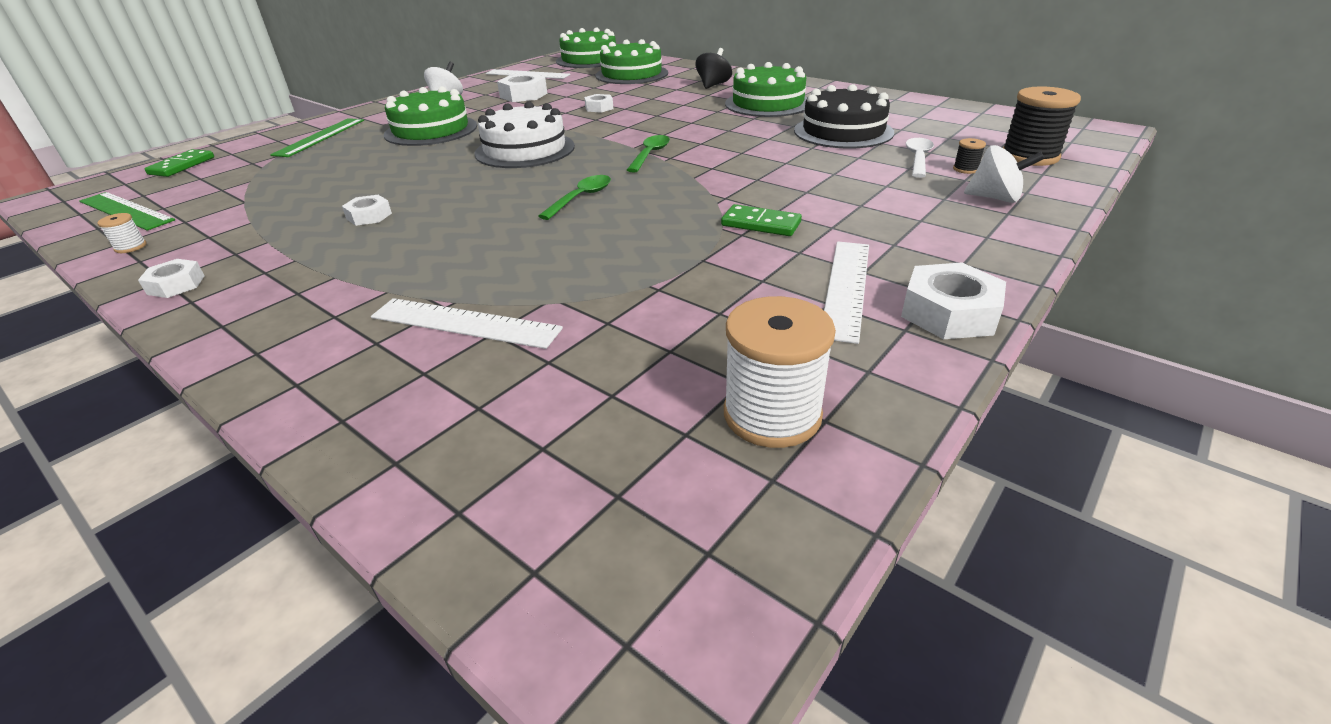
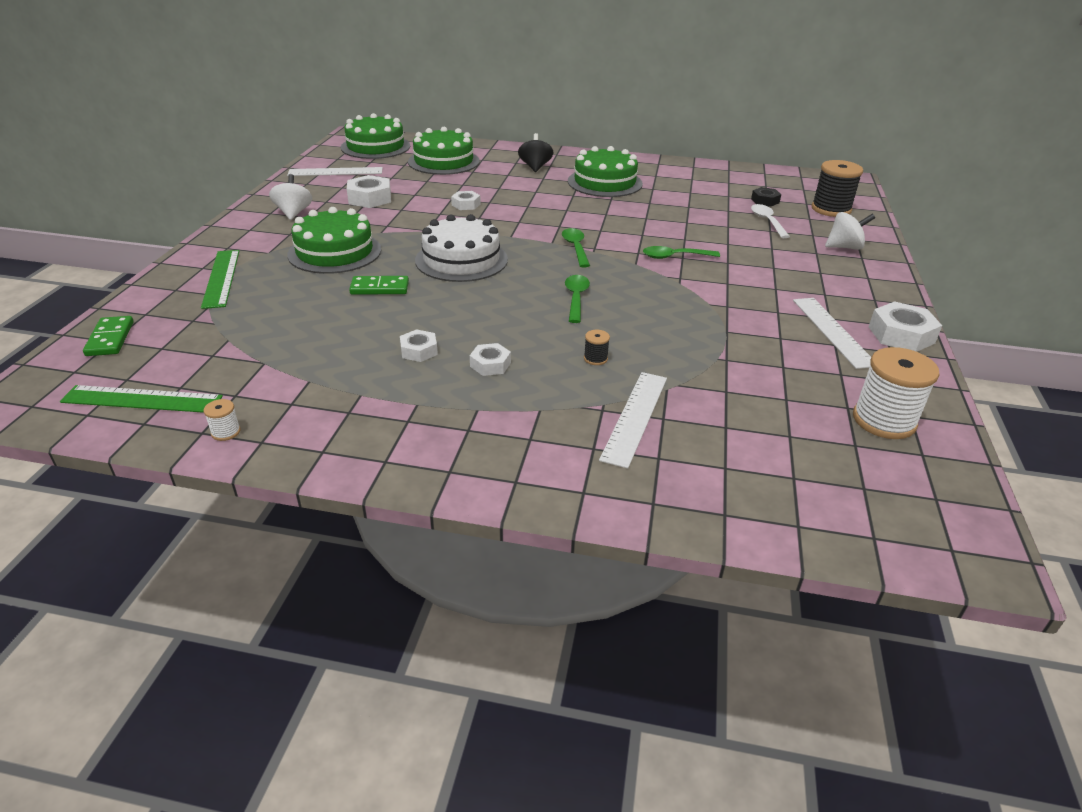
camera: 30 degrees left, 0 degrees up
white nut [138,259,205,298] -> white nut moved to [470,343,511,376]
white ruler [371,298,563,349] -> white ruler turned 60 degrees counterclockwise [599,372,667,469]
green domino [721,204,802,236] -> green domino moved to [349,276,409,295]
black cake [794,84,894,149] -> none
black spool [953,138,986,174] -> black spool moved to [584,330,610,365]
none -> green spoon [643,246,720,259]
none -> black nut [751,187,781,207]

